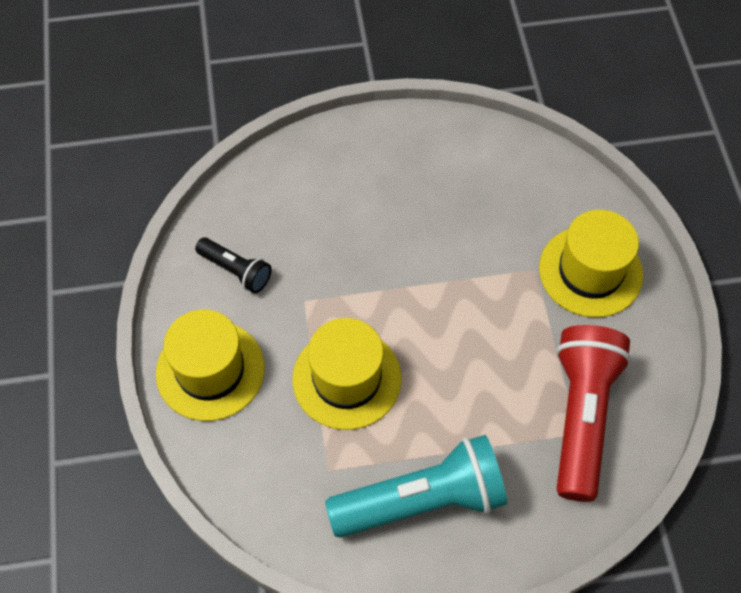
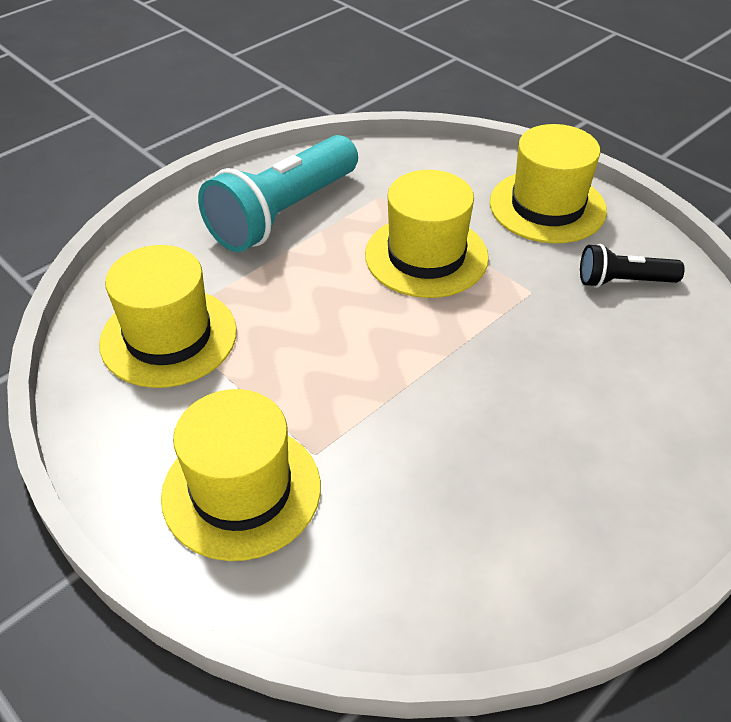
camera: 145 degrees right, 15 degrees down
red flashlight [556,325,631,502] -> yellow hat [99,245,237,388]

